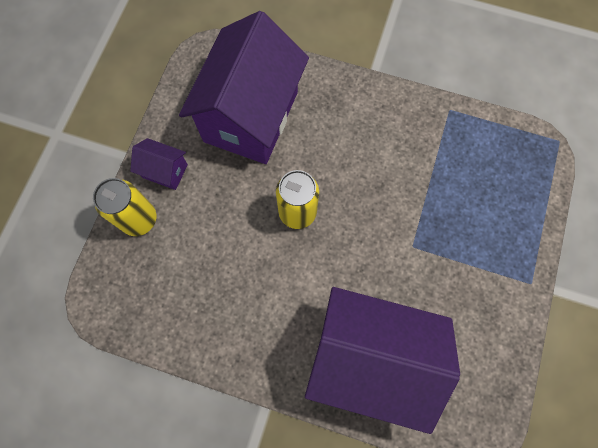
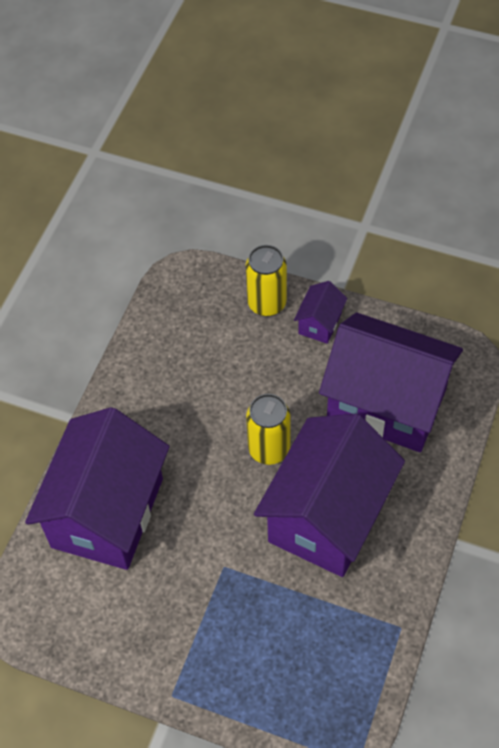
camera: 95 degrees right, 15 degrees down
none -> purple house [254,413,405,577]

